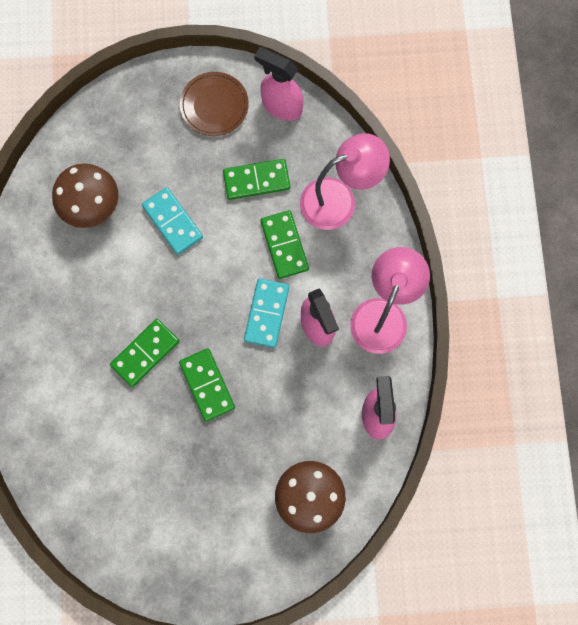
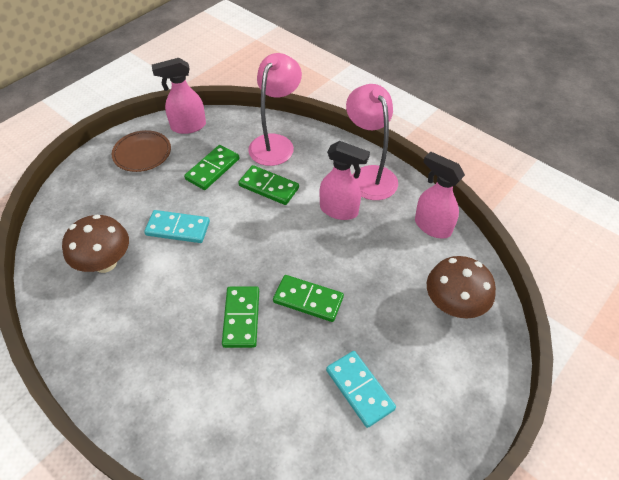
camera: 45 degrees left, 25 degrees down
turquoise domino [244,278,289,348] -> turquoise domino moved to [326,351,396,428]

